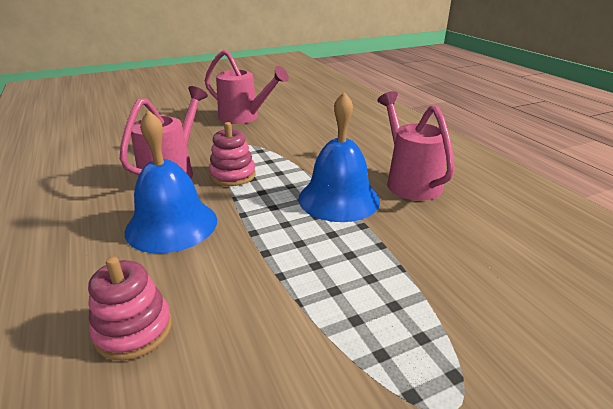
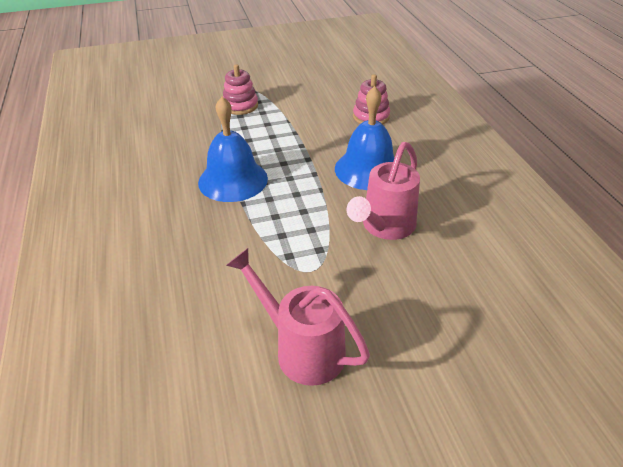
camera: 170 degrees left, 10 degrees up
pink stacking toy [209,122,256,186] -> pink stacking toy moved to [223,64,258,115]
pink watering can [378,91,455,201] -> none

